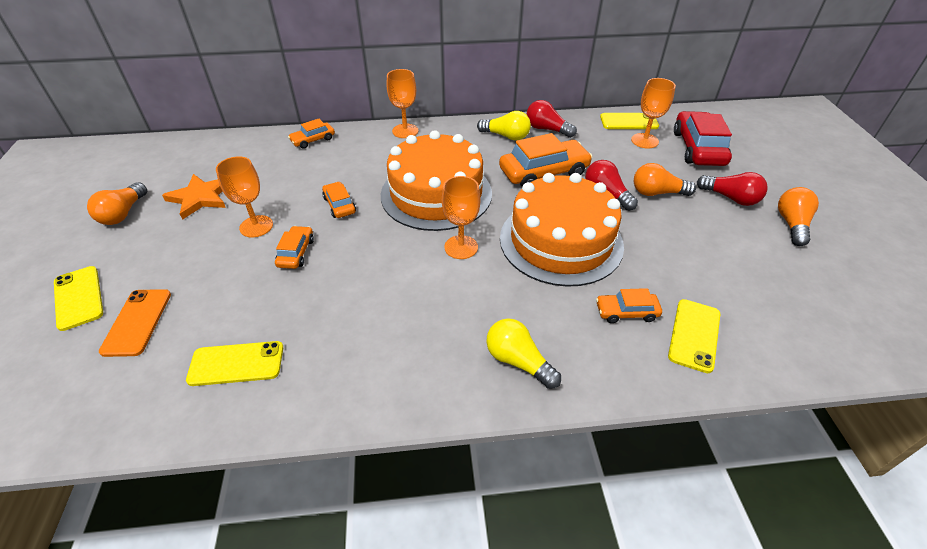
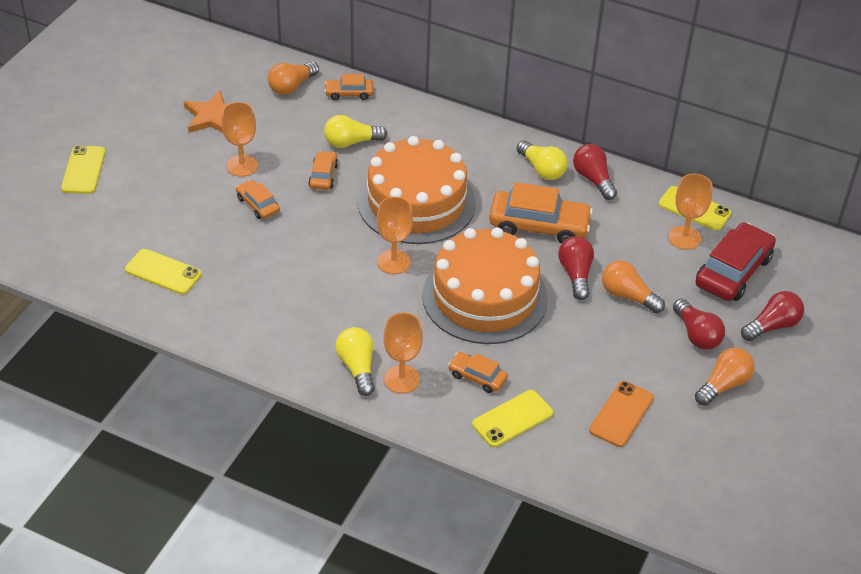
camera: 30 degrees right, 0 degrees up
orange light bulb [87,182,147,225] -> orange light bulb moved to [268,62,319,95]
orange phone [99,289,171,357] -> orange phone moved to [589,381,654,447]
orange car [275,226,314,269] -> orange car turned 75 degrees counterclockwise [236,180,280,219]
orange goblet [387,69,418,138] -> orange goblet moved to [383,313,423,393]
none -> yellow light bulb [324,115,387,148]
none -> red light bulb [741,291,804,341]

